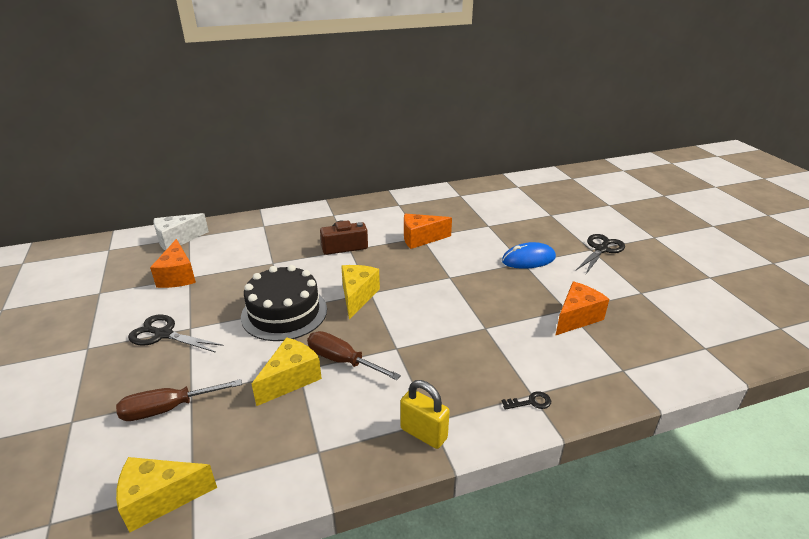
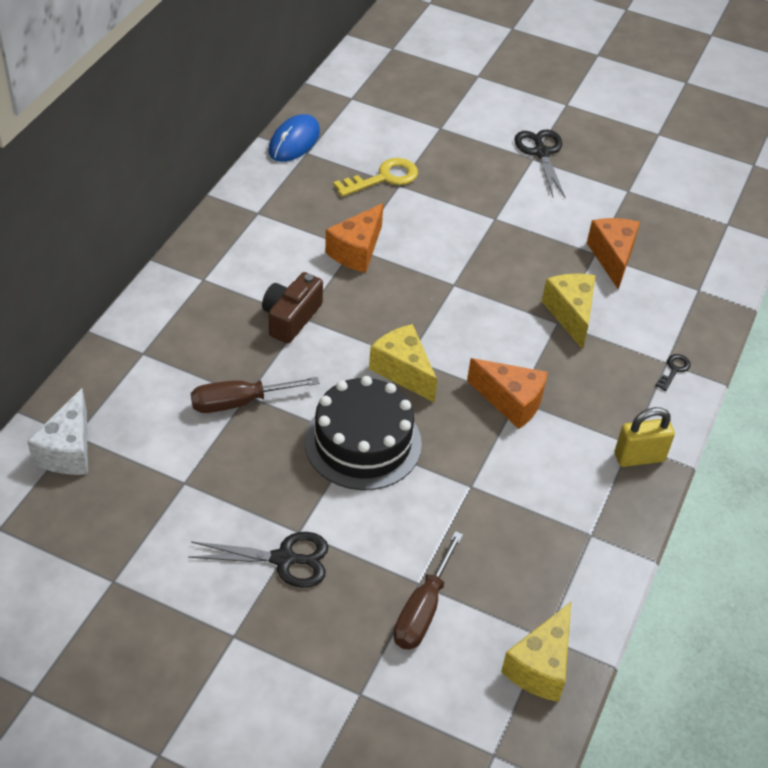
camera: 50 degrees left, 15 degrees up
black scissors [128,314,224,353] -> black scissors turned 150 degrees counterclockwise [188,532,329,588]
orange cheese [150,239,196,288] -> orange cheese moved to [467,358,548,429]
yellow cheese [252,337,322,406] -> yellow cheese moved to [542,274,596,350]
brown screwdriver [307,331,401,380] -> brown screwdriver moved to [191,377,320,413]
blue mouse [502,242,556,269] -> blue mouse moved to [268,114,320,162]
none -> yellow key [333,158,418,197]

